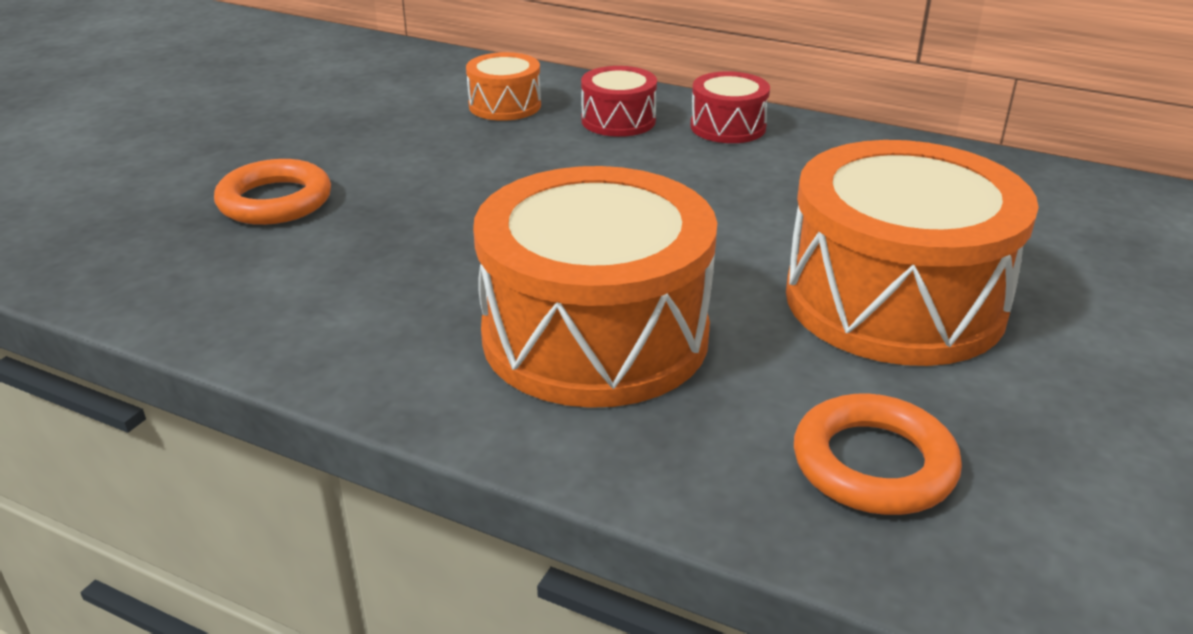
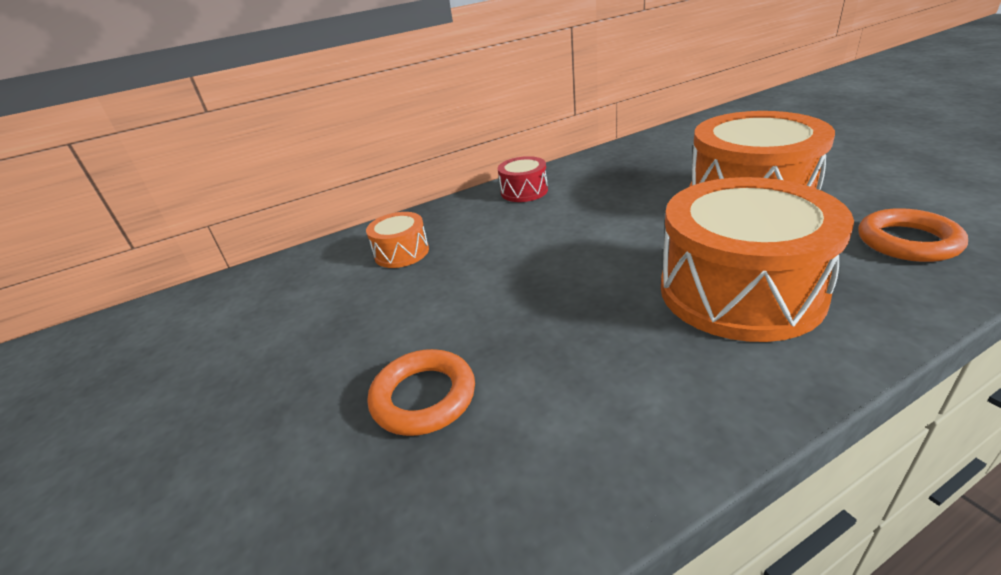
camera: 50 degrees left, 0 degrees up
red drum [581,66,657,137] -> none

